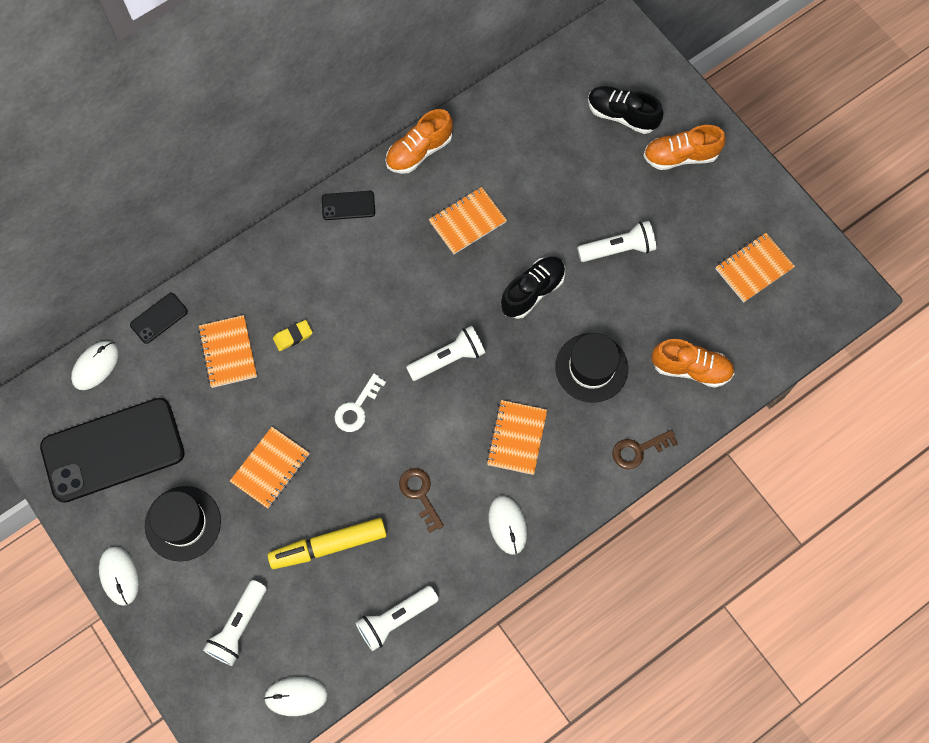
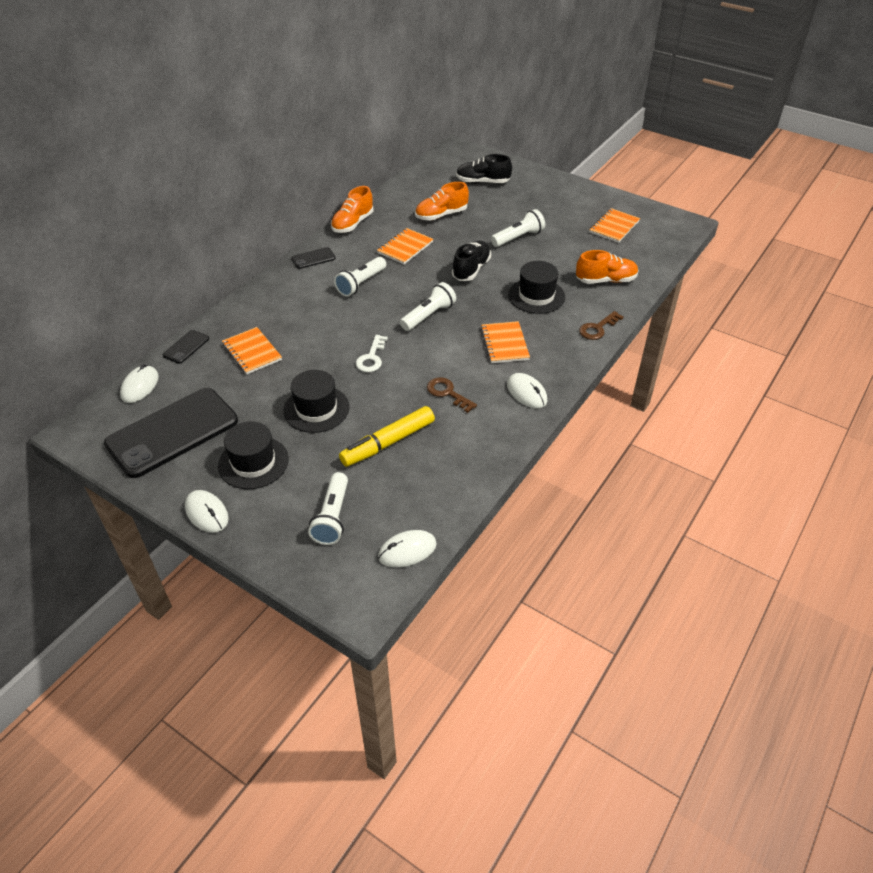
camera: 20 degrees left, 25 degrees down
orange notebook [230,427,309,508] -> black hat [283,370,349,433]
yellow eraser [273,320,313,351] -> none
white flashlight [356,586,439,651] -> white flashlight moved to [334,257,386,297]
orange shoe [643,125,726,170] -> orange shoe moved to [415,182,469,221]

